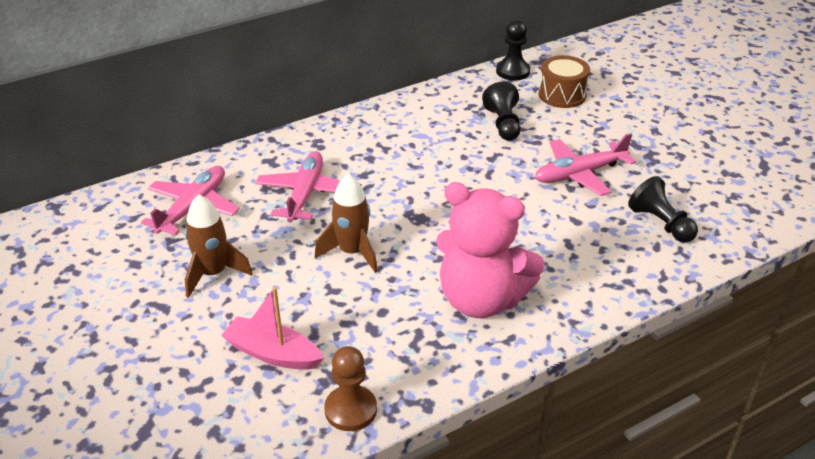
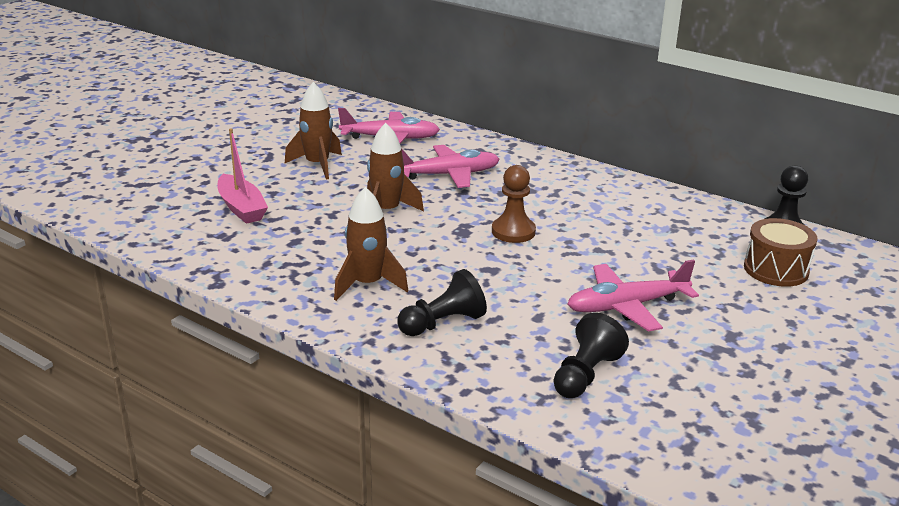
camera: 65 degrees right, 10 degrees down
pink boat [221,287,324,370] -> pink boat turned 150 degrees clockwise [218,128,268,224]
brown pawn [324,346,377,431] -> brown pawn moved to [492,165,536,243]
pink teddy bear [436,182,545,318] -> brown rocket [334,187,408,301]
black pawn [482,82,521,141] -> black pawn moved to [397,269,487,336]
pink plane [535,133,636,196] -> pink plane turned 60 degrees counterclockwise [567,260,699,331]

